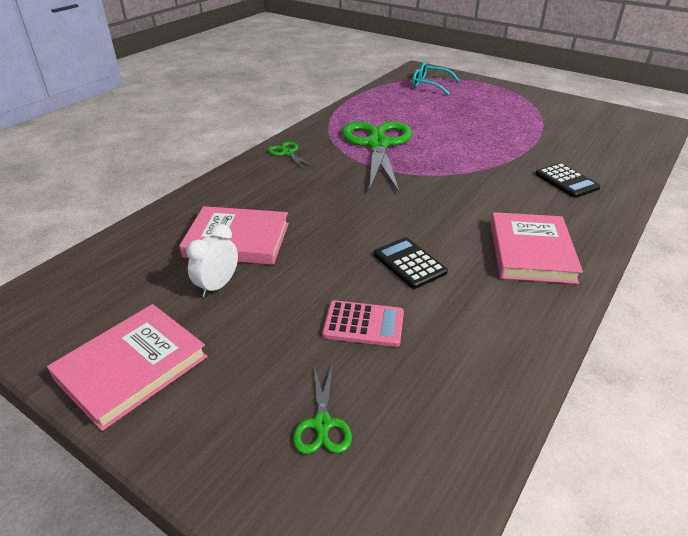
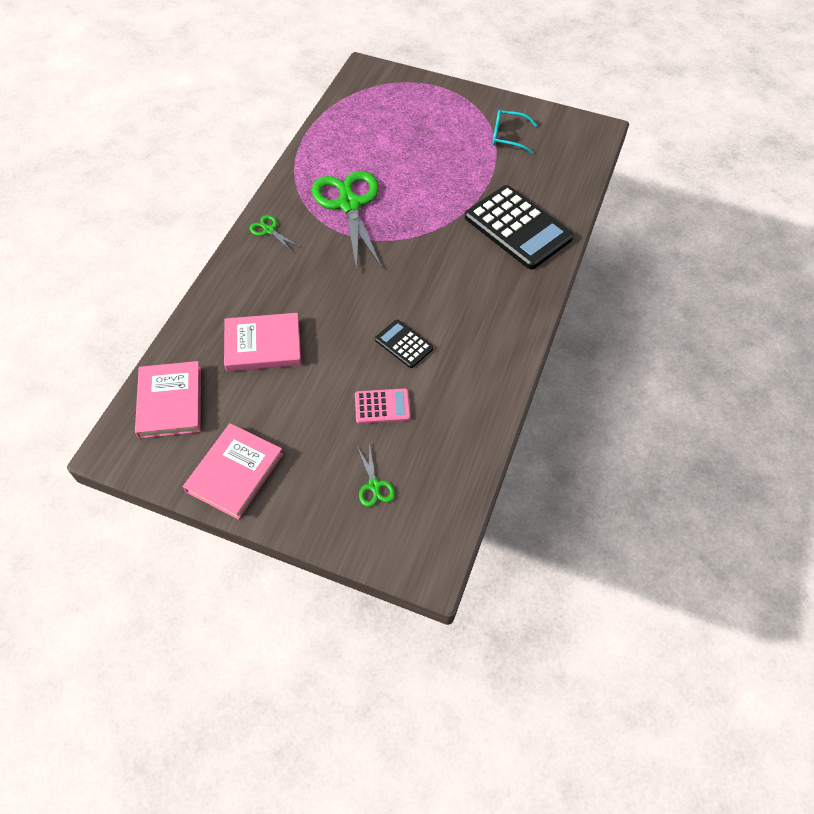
camera: 15 degrees left, 20 degrees up
white clock [187,224,238,297] -> none
turquoise glasses [412,62,460,95] -> turquoise glasses moved to [492,110,537,154]
pink book [490,212,583,284] -> pink book moved to [135,361,201,439]
black calculator [535,163,601,198] -> black calculator [465,185,574,269], size x2.05

